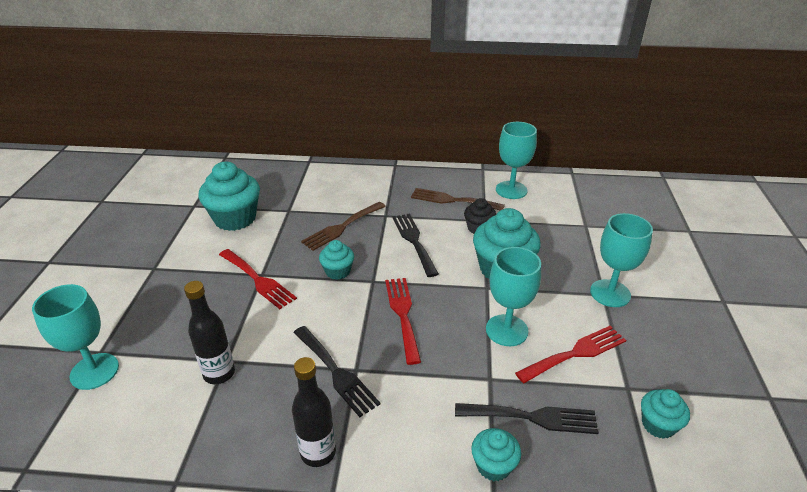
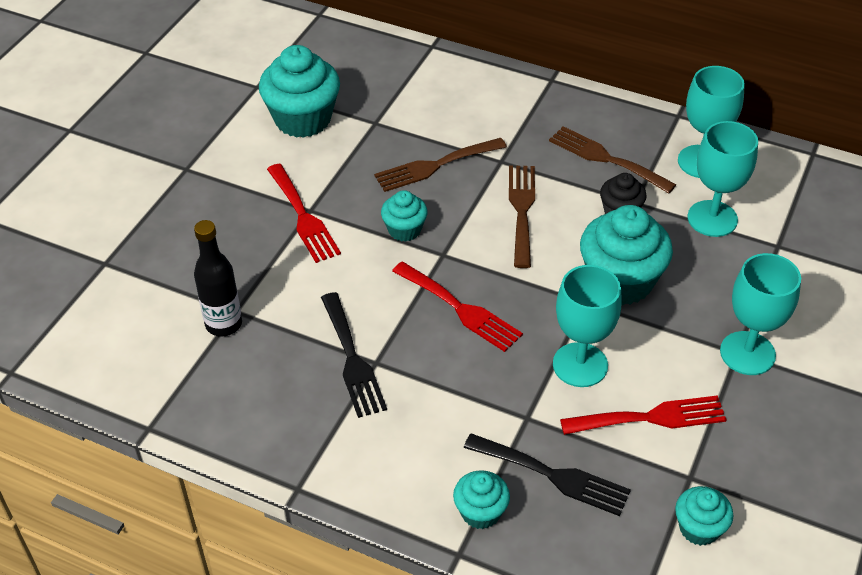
camera: 20 degrees right, 10 degrees up
turquoise goblet [32,284,119,390] -> turquoise goblet moved to [687,121,758,237]
black bottle [292,357,336,467] -> none
red fork [385,278,421,365] -> red fork turned 120 degrees clockwise [392,262,523,352]
black fork [392,213,439,277] -> brown fork [509,165,535,268]

